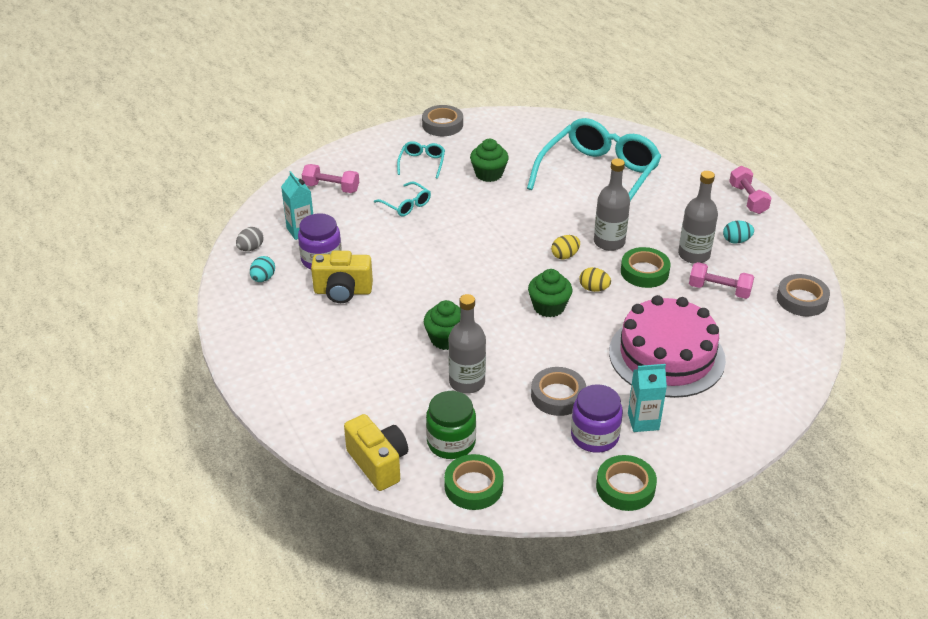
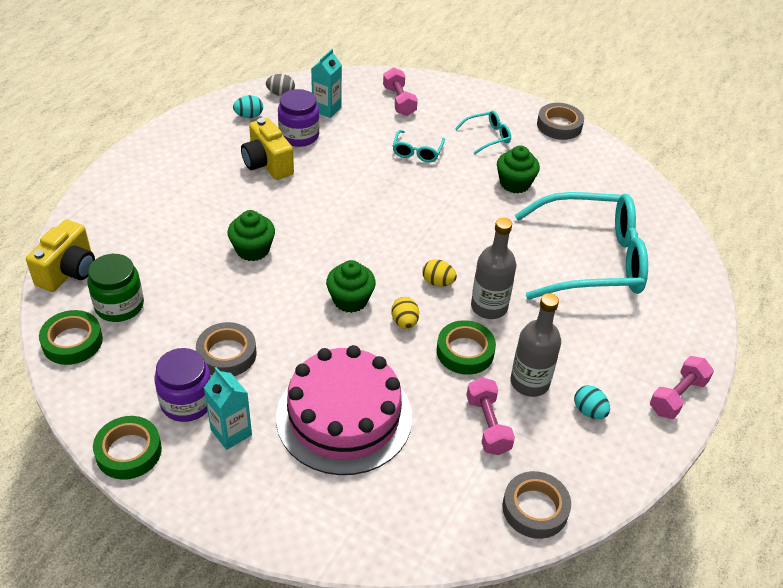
camera: 55 degrees right, 5 degrees up
grey bottle [448,294,486,393] -> none

